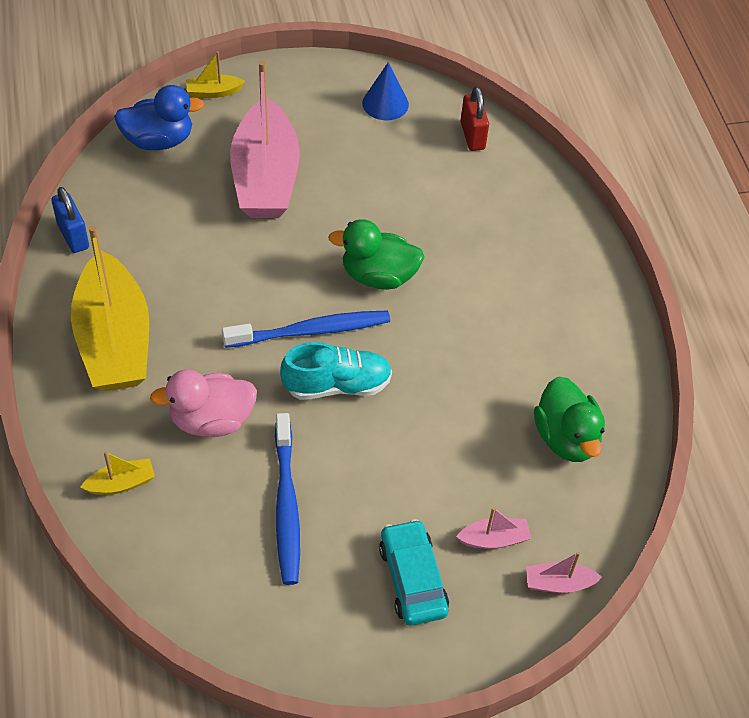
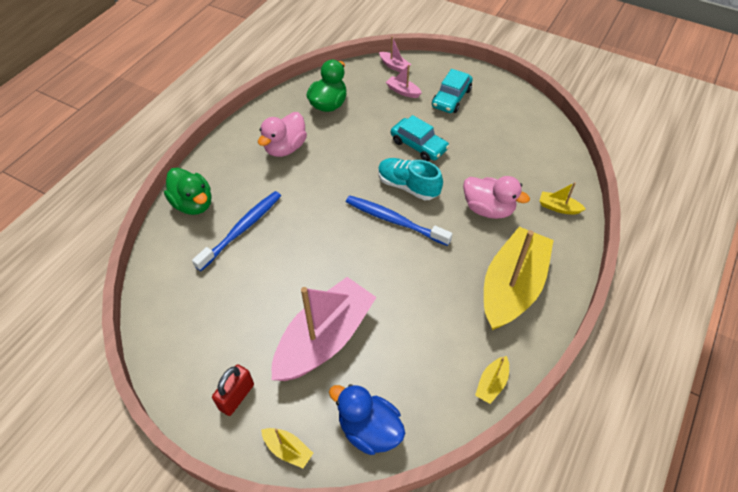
camera: 135 degrees left, 0 degrees up
blue padlock [51,187,89,253] -> yellow boat [475,356,509,404]
blue toothbrush [275,413,300,585] -> blue toothbrush moved to [192,191,281,271]
green duck [328,219,424,290] -> green duck moved to [164,168,211,215]
blue cone [362,62,409,120] -> none
red padlock [461,87,489,151] -> red padlock moved to [212,364,254,416]
none -> pink duck [258,112,307,157]
none -> turquoise car [391,115,449,161]

